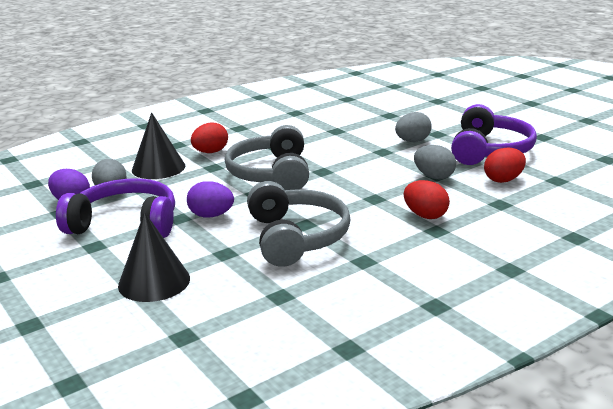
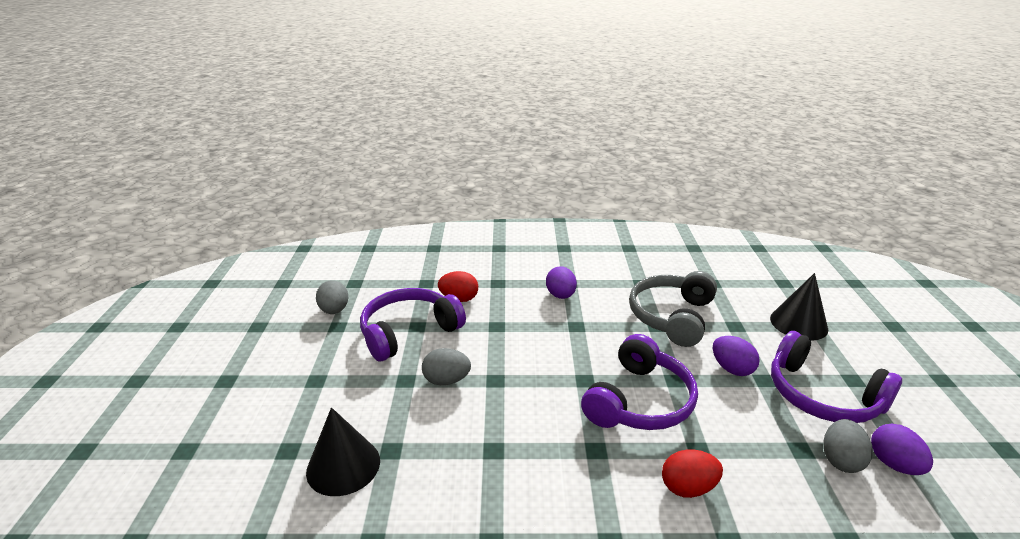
camera: 145 degrees left, 5 degrees up
black cone [132,113,185,179] -> black cone moved to [306,407,380,496]
grey headphones [225,125,309,190] -> purple headphones [581,334,698,430]
red egg [404,180,450,219] -> purple egg [546,266,577,299]
grey egg [414,145,456,180] -> grey egg moved to [316,281,348,314]

